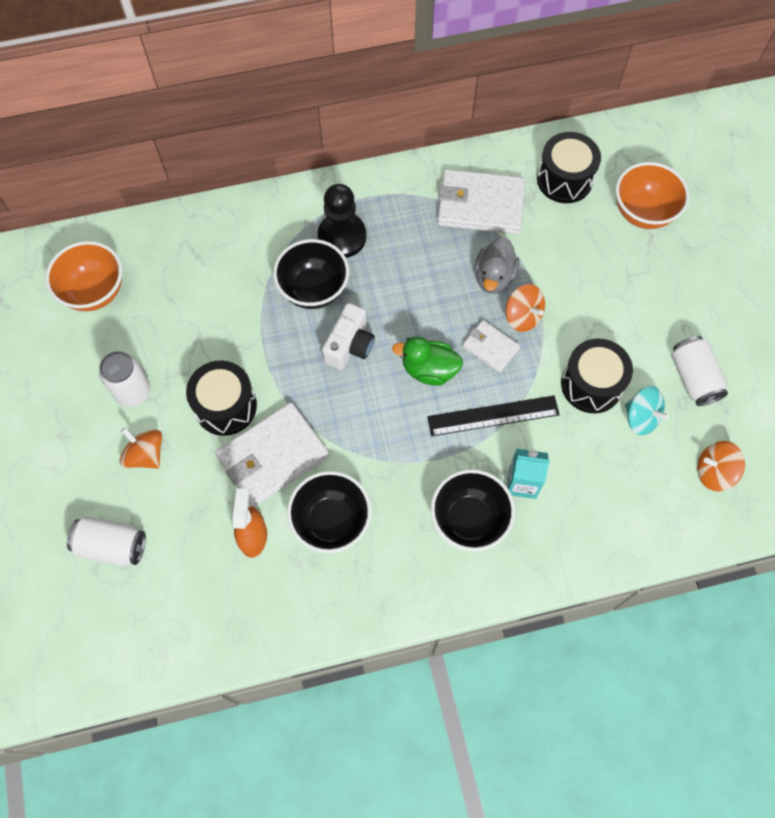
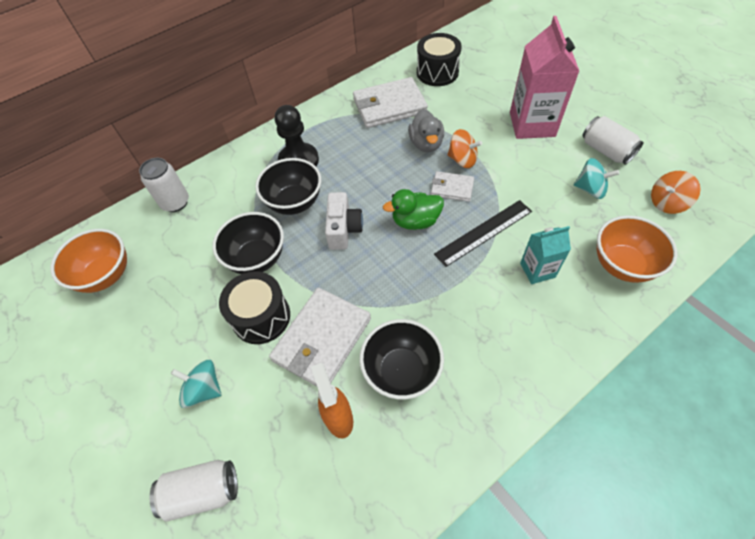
camera: 20 degrees left, 10 degrees down
white can [99,351,150,407] -> white can moved to [139,158,189,212]
orange spinning top [119,428,162,469] -> turquoise spinning top [171,360,222,408]
black bowl [431,469,515,551] -> black bowl moved to [212,212,284,274]
black drum [561,339,633,413] -> none
orange bowl [616,162,689,229] -> orange bowl moved to [597,215,677,283]
none -> pink carton [510,16,579,139]

